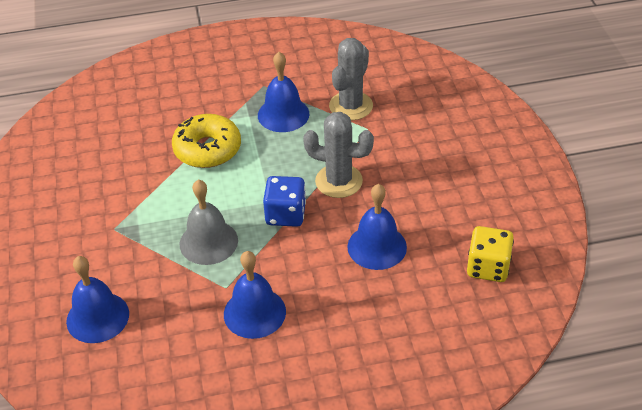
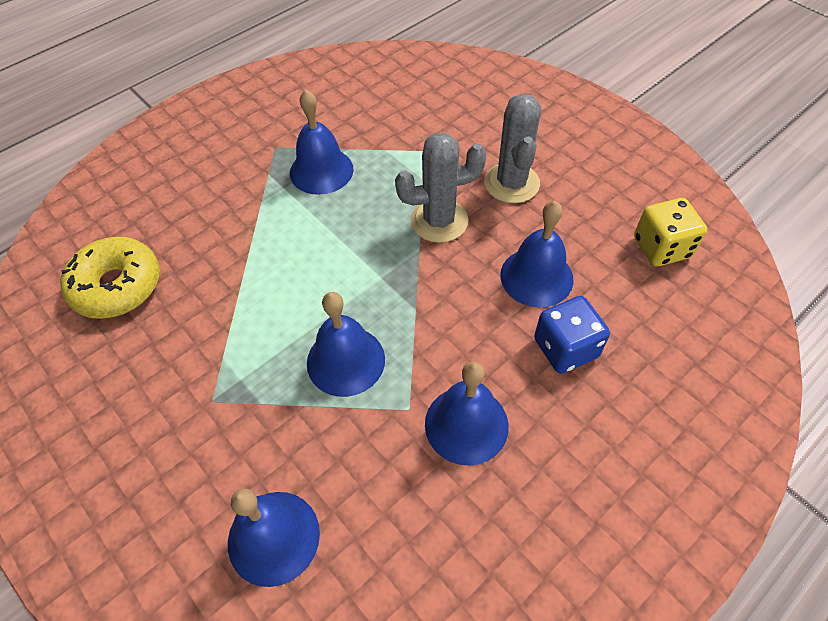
camera: 30 degrees left, 10 degrees up
yellow donut [172,114,241,168] -> yellow donut moved to [60,237,160,319]
grey bell [180,180,238,265] -> blue bell [307,292,385,397]
blue dice [263,176,306,227] -> blue dice moved to [534,296,610,374]
grey cactus [329,38,373,120] -> grey cactus moved to [484,94,541,203]

